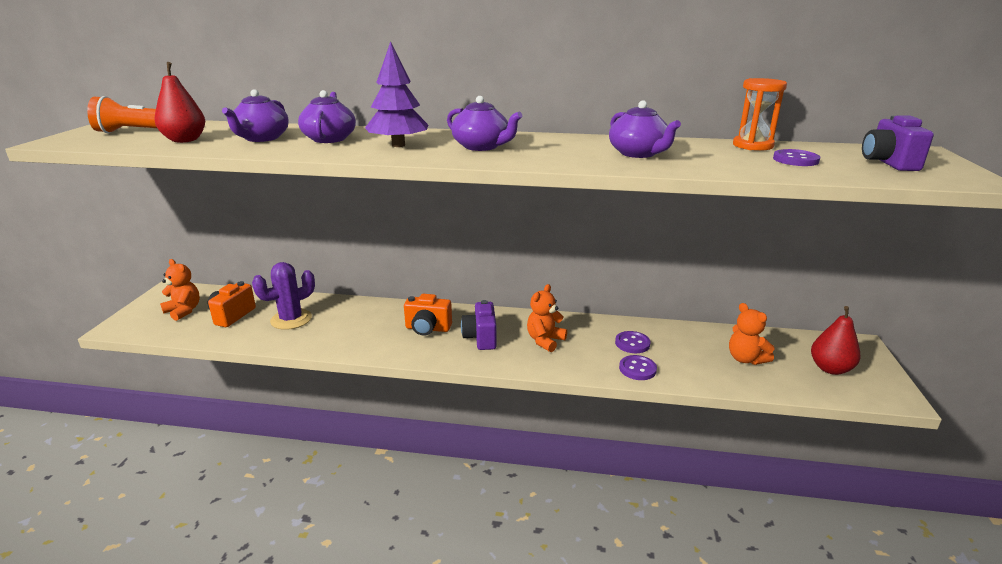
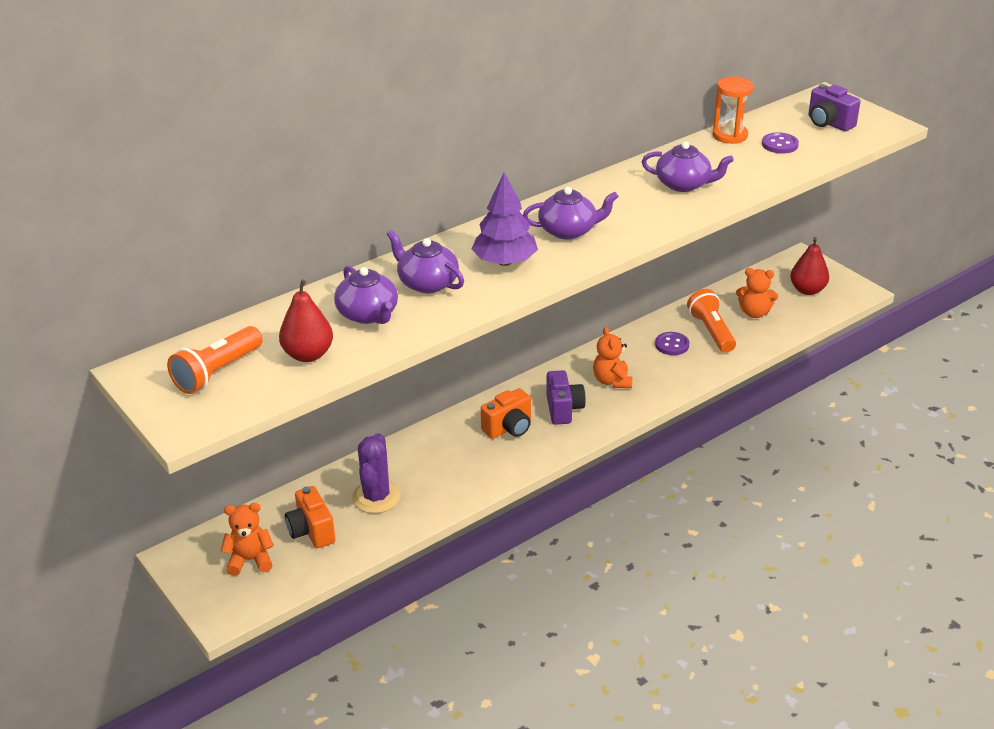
camera: 45 degrees left, 10 degrees up
purple camera [461,300,497,350] -> purple camera turned 135 degrees counterclockwise [546,370,586,425]
purple button [619,355,657,380] -> none
none -> orange flashlight [687,289,736,353]

